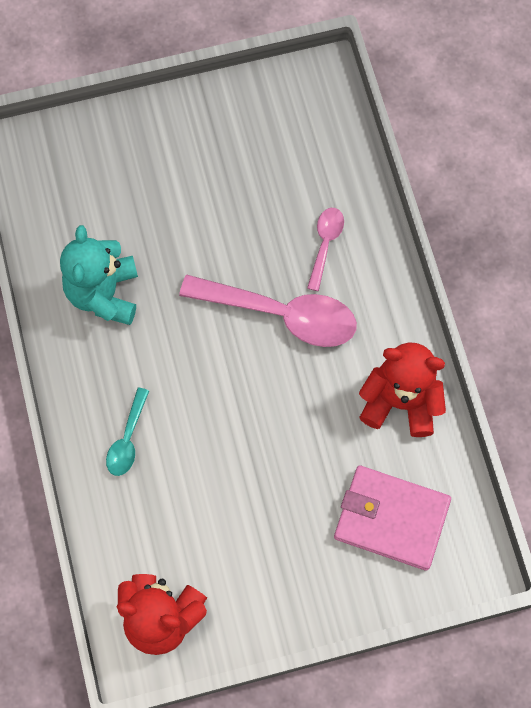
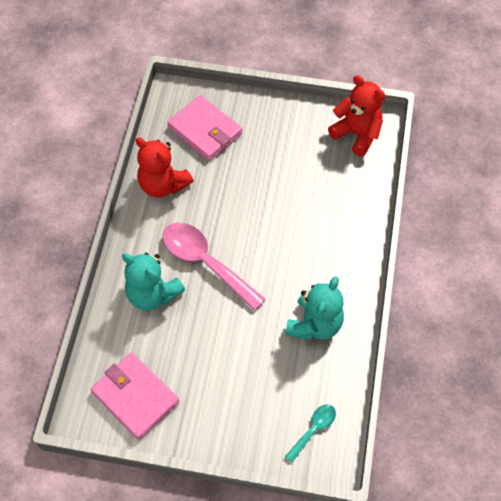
camera: 155 degrees left, 10 degrees down
turquoise spoon [106,387,149,476] -> turquoise spoon moved to [285,404,336,463]
pink spoon [307,208,344,291] -> turquoise teddy bear [122,253,185,311]
none -> pink wallet [91,352,179,440]

